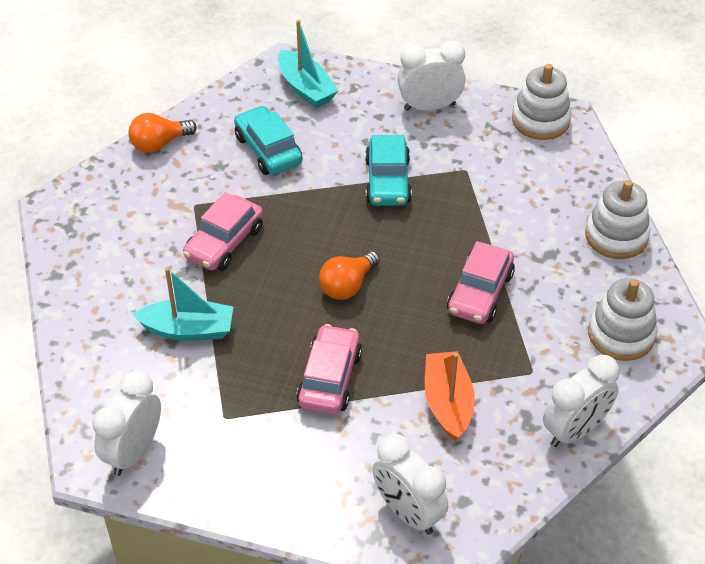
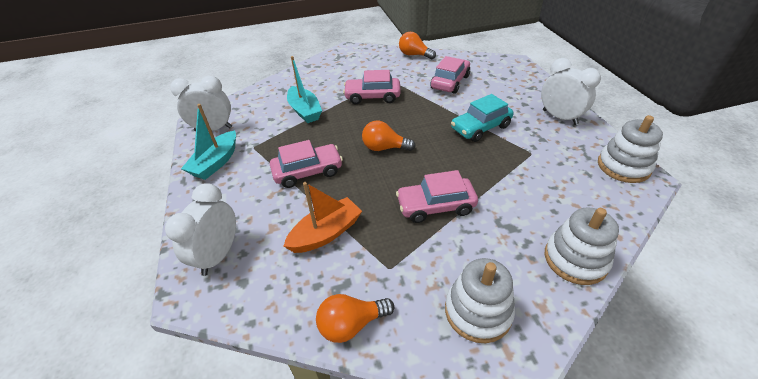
camera: 60 degrees right, 5 degrees down
turquoise car [234,106,302,175] -> pink car [430,56,470,94]
turquoise boat [278,19,338,108] -> turquoise boat moved to [181,104,236,180]
white clock [543,355,620,447] -> orange light bulb [316,294,394,343]

